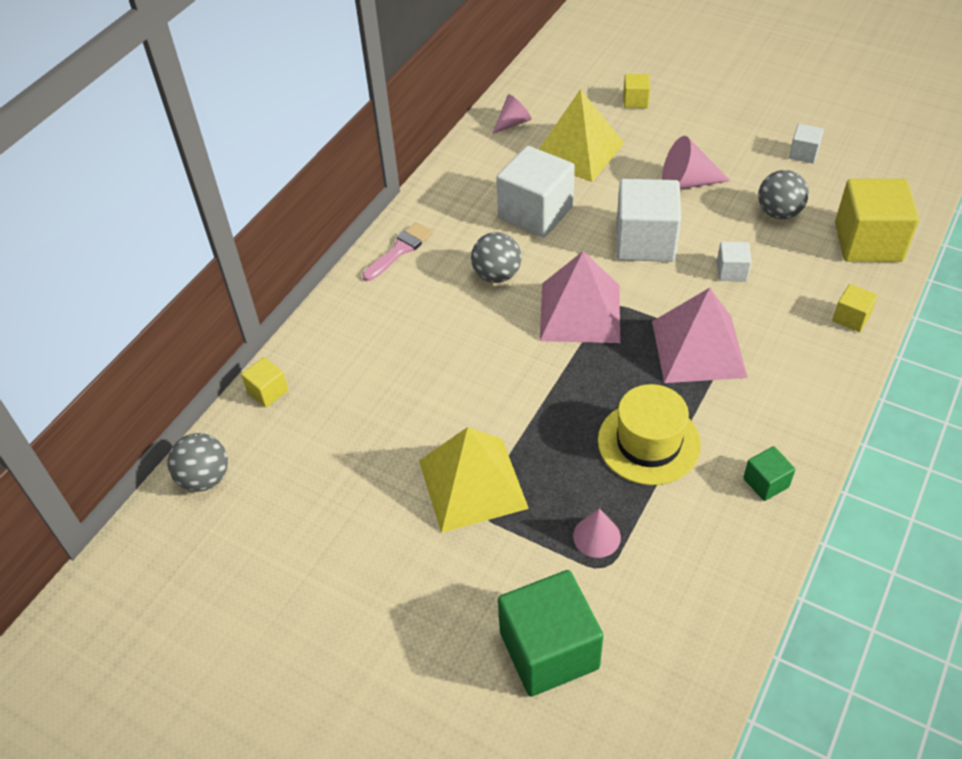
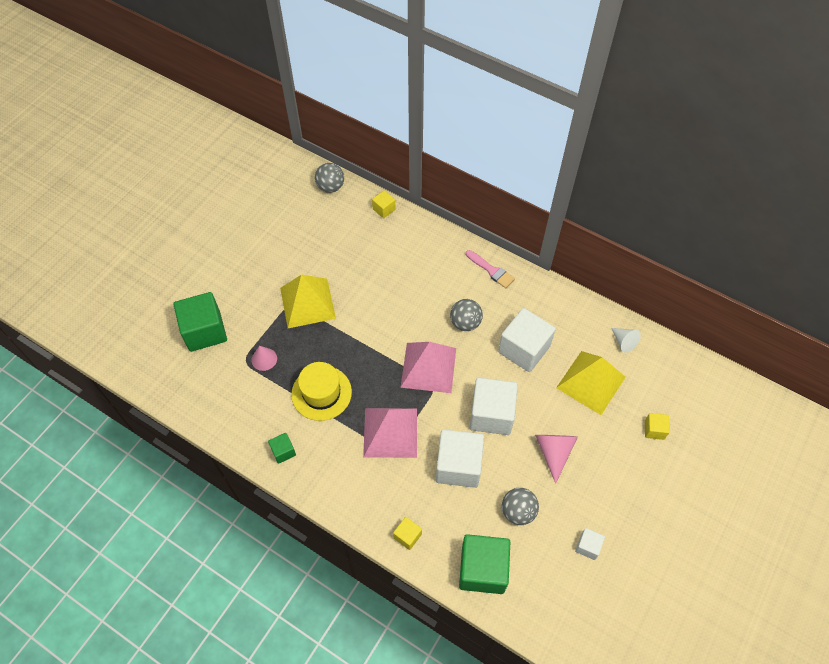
camera: 90 degrees right, 10 degrees up
pink cone [492,94,532,134] -> white cone [611,328,641,352]
white cube [717,242,752,281] -> white cube [436,430,484,488], size x2.10
yellow cube [835,179,919,262] -> green cube [459,534,510,594]

